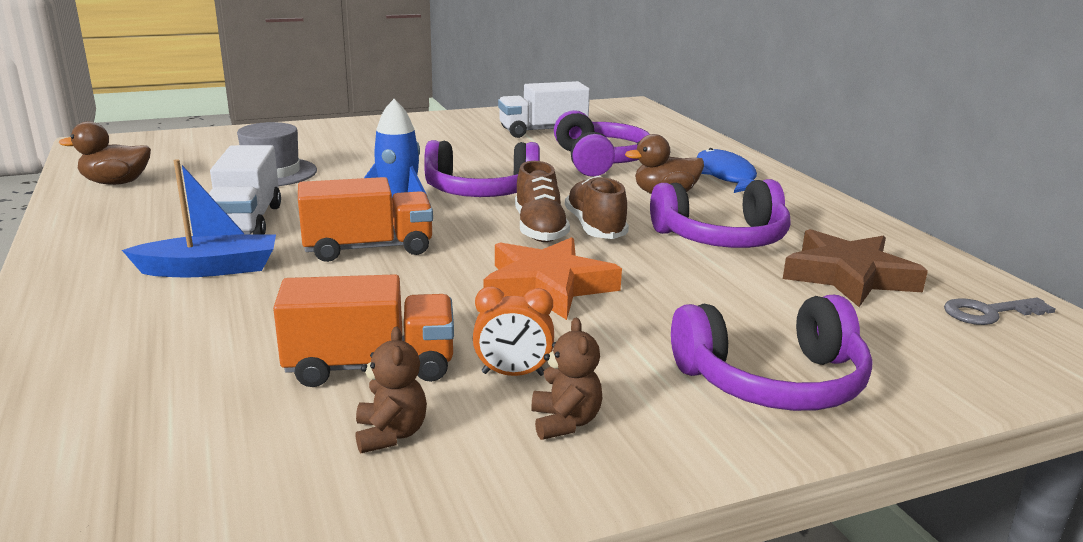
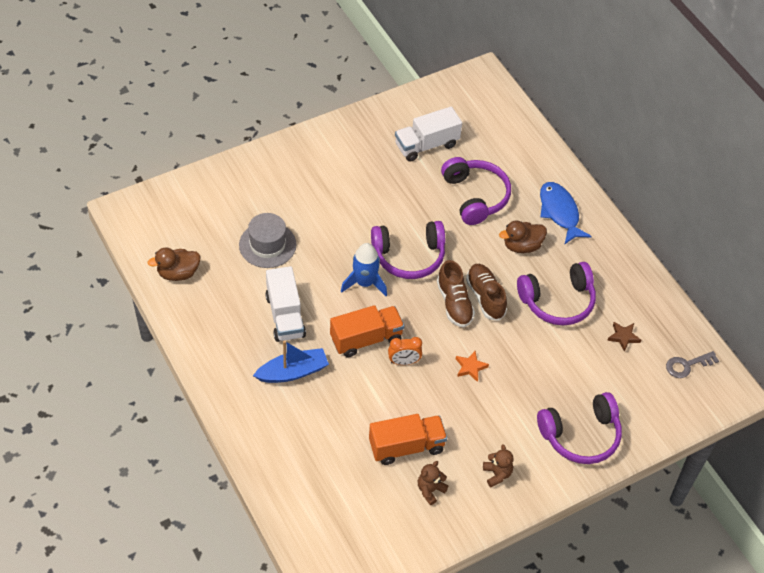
camera: 10 degrees left, 30 degrees up
brown teddy bear [356,327,427,454] -> brown teddy bear turned 120 degrees counterclockwise [418,461,448,505]
orange clock [473,286,554,376] -> orange clock moved to [388,337,422,365]
orange star [484,237,622,320] -> orange star [456,351,489,382], size x0.48
brown star [783,229,928,307] -> brown star [607,322,641,352], size x0.48

